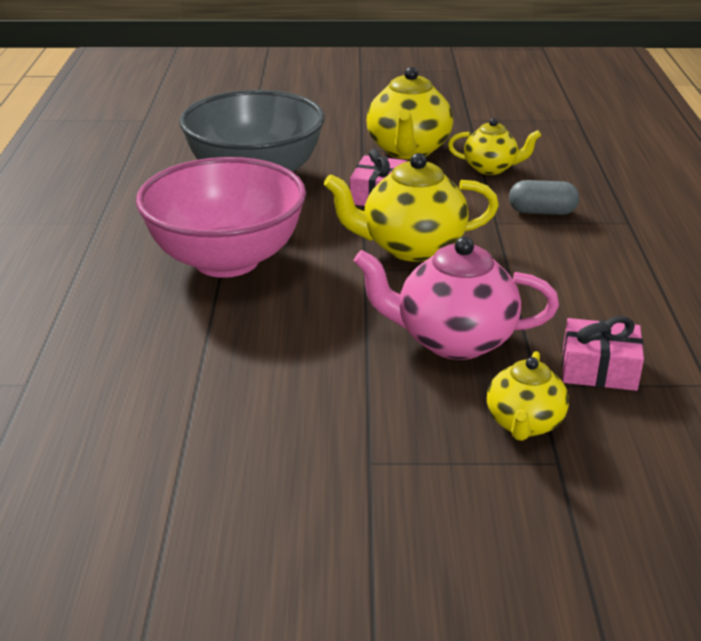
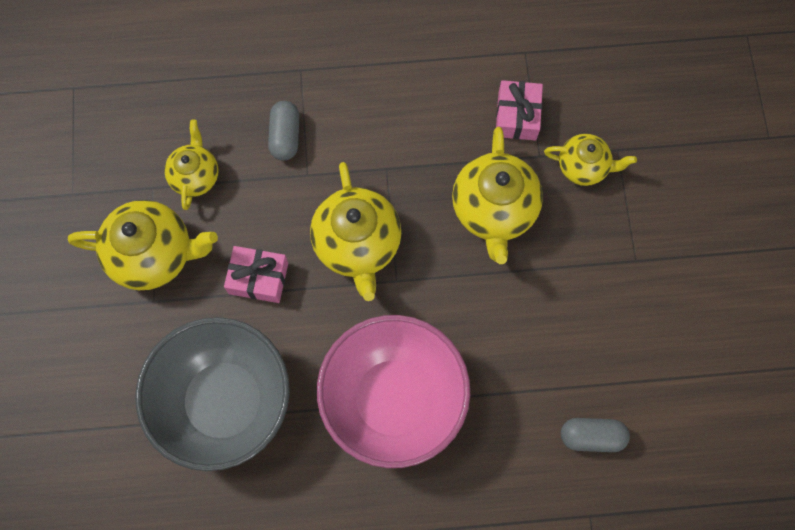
camera: 95 degrees left, 40 degrees up
pink teapot [353,237,559,360] -> yellow teapot [452,127,543,264]
none -> grey capsule [561,418,630,452]

